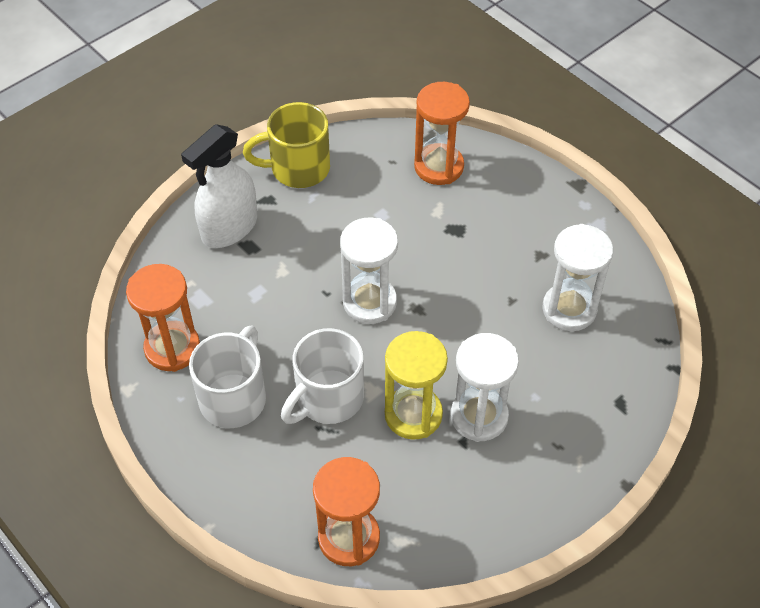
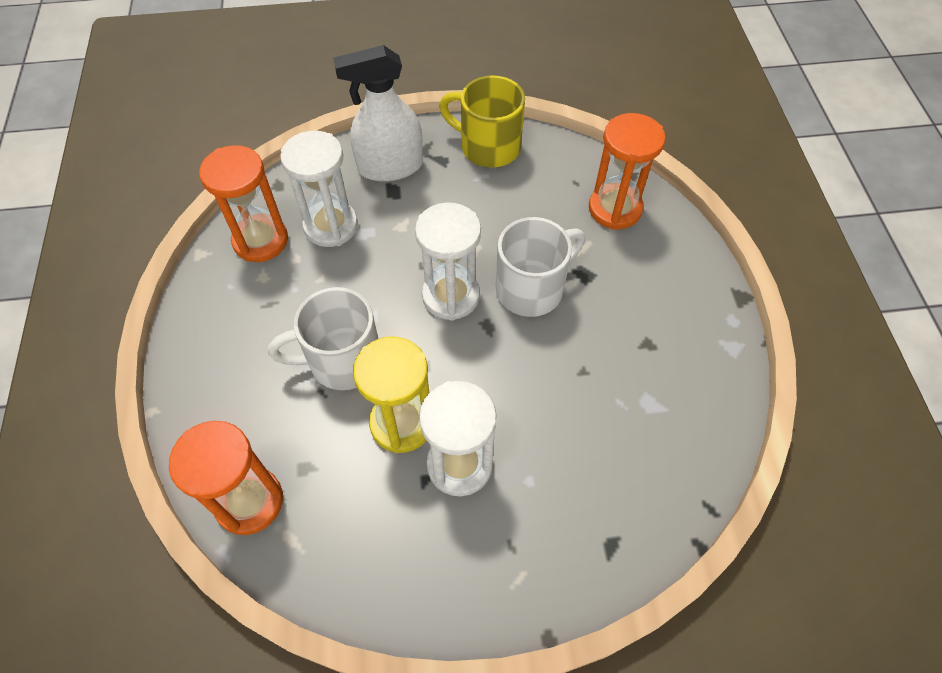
camera: 35 degrees right, 5 degrees up
white mug [189,325,266,428] -> white mug moved to [496,217,585,317]
white hourglass [542,224,613,331] -> white hourglass moved to [280,131,358,247]

